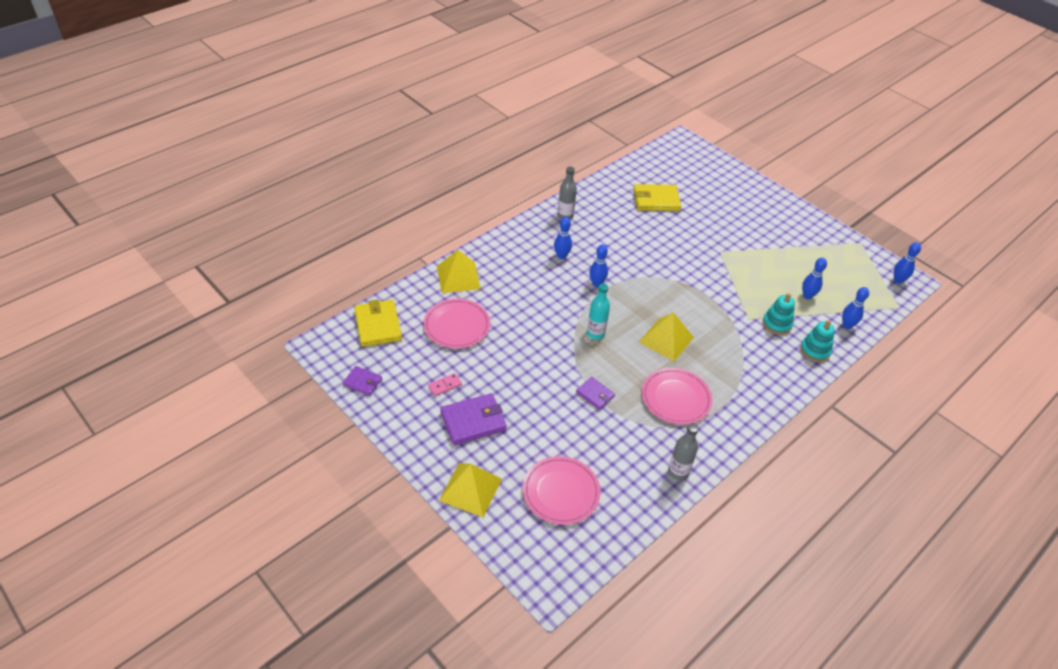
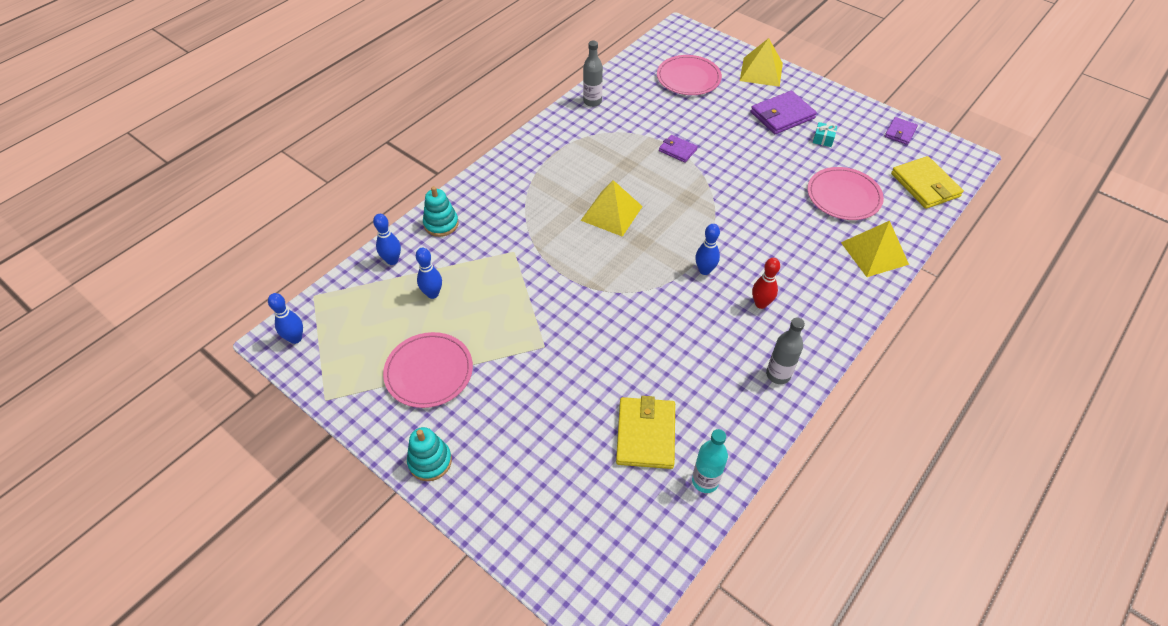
camera: 175 degrees right, 5 degrees up
purple wallet [343,366,382,396] -> purple wallet turned 75 degrees counterclockwise [885,117,918,145]
pink domino [428,373,462,396] -> turquoise gift [813,122,837,147]
blue bowling pin [554,217,572,259] -> red bowling pin [752,258,780,309]
turquoise bottle [587,283,610,339] -> turquoise bottle moved to [692,429,728,493]
yellow wallet [634,184,681,211] -> yellow wallet turned 75 degrees counterclockwise [616,396,675,469]
pink plate [642,368,712,425] -> pink plate moved to [383,332,473,408]
turquoise stacking toy [763,293,795,335] -> turquoise stacking toy moved to [407,427,452,481]

